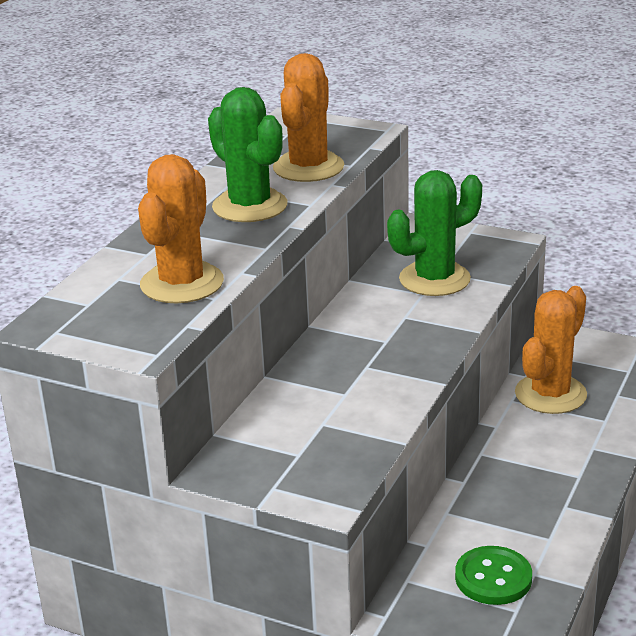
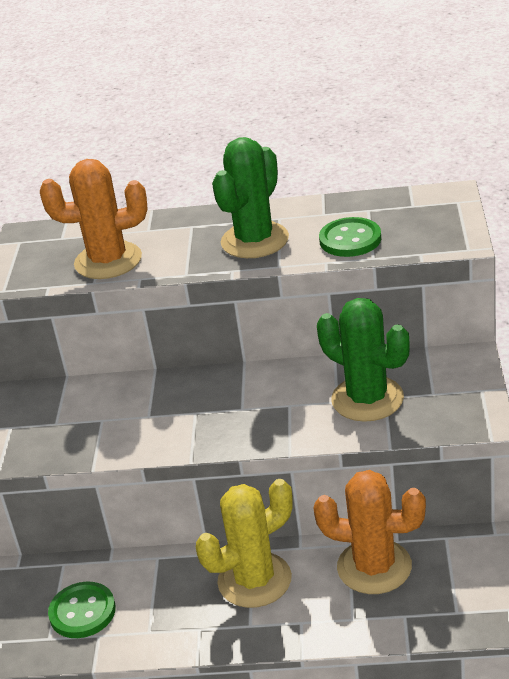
camera: 70 degrees right, 5 degrees up
orange cactus [273,53,344,182] -> green button [319,217,381,257]
none -> yellow cactus [196,479,293,608]

